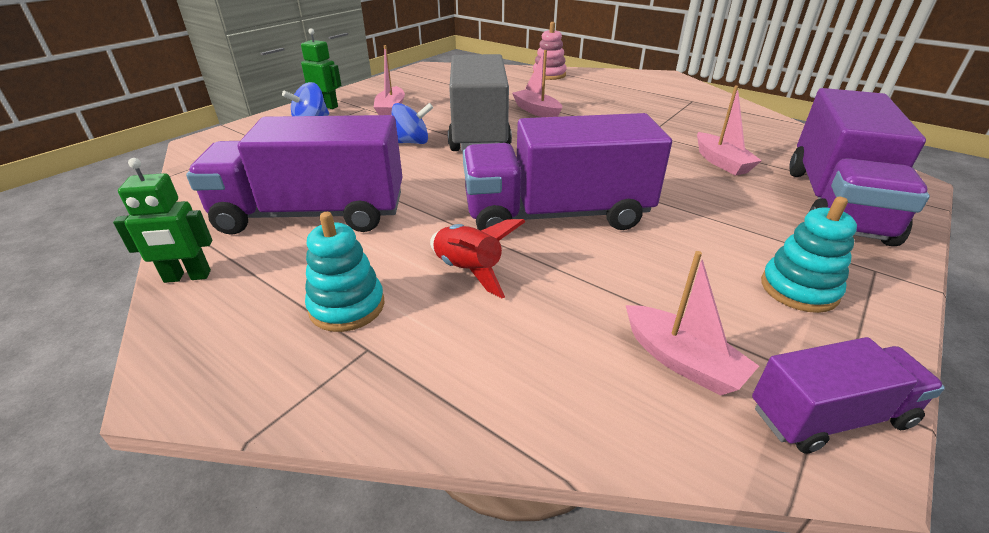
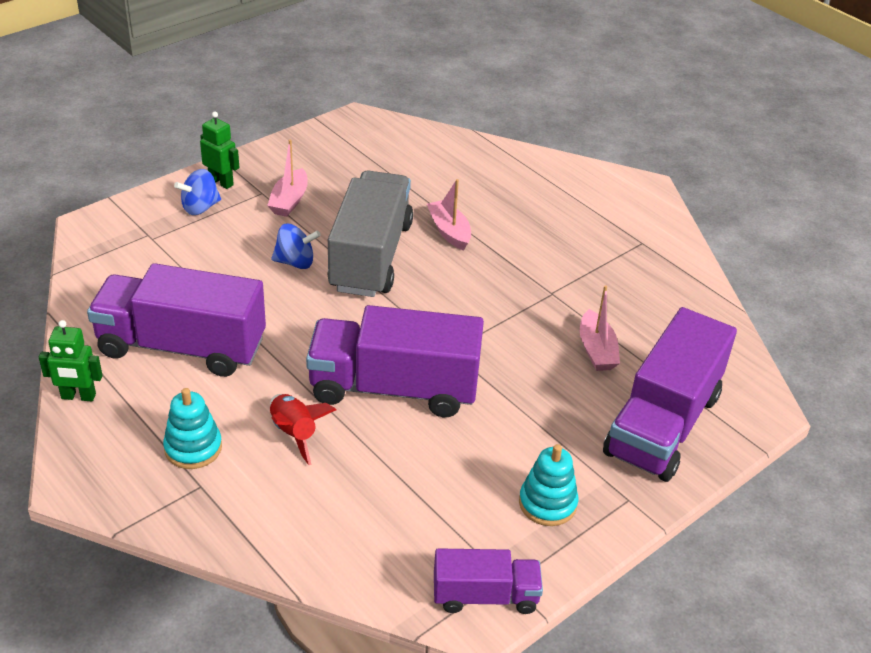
camera: 10 degrees right, 5 degrees up
pink stacking toy [533,22,567,80] -> none
pink boat [626,251,759,396] -> none

